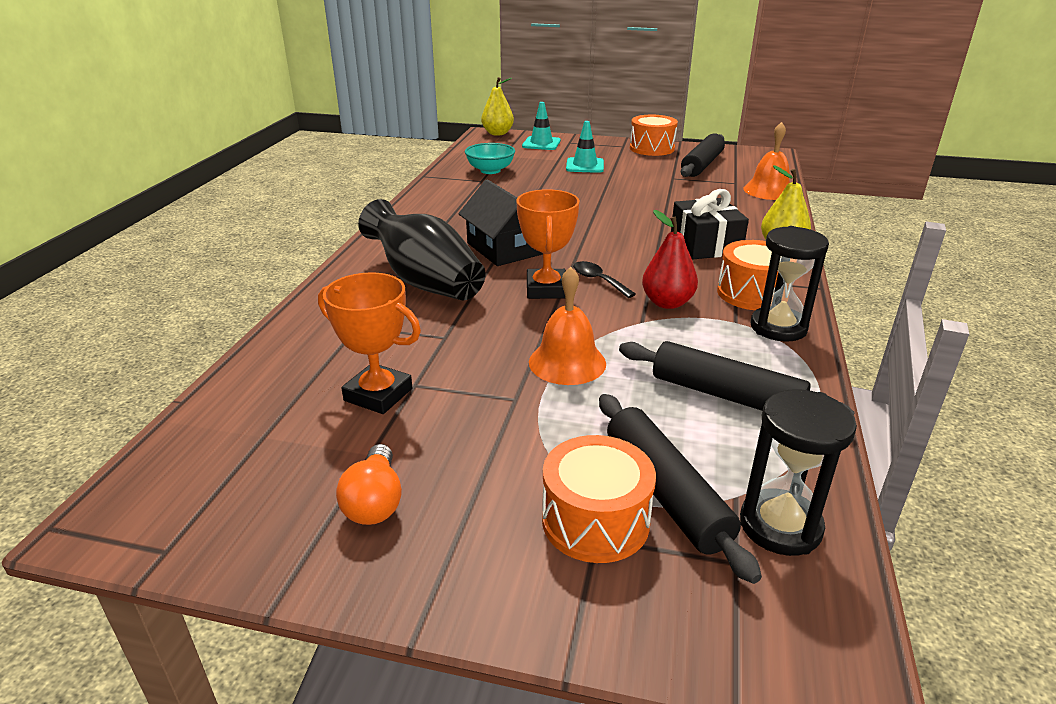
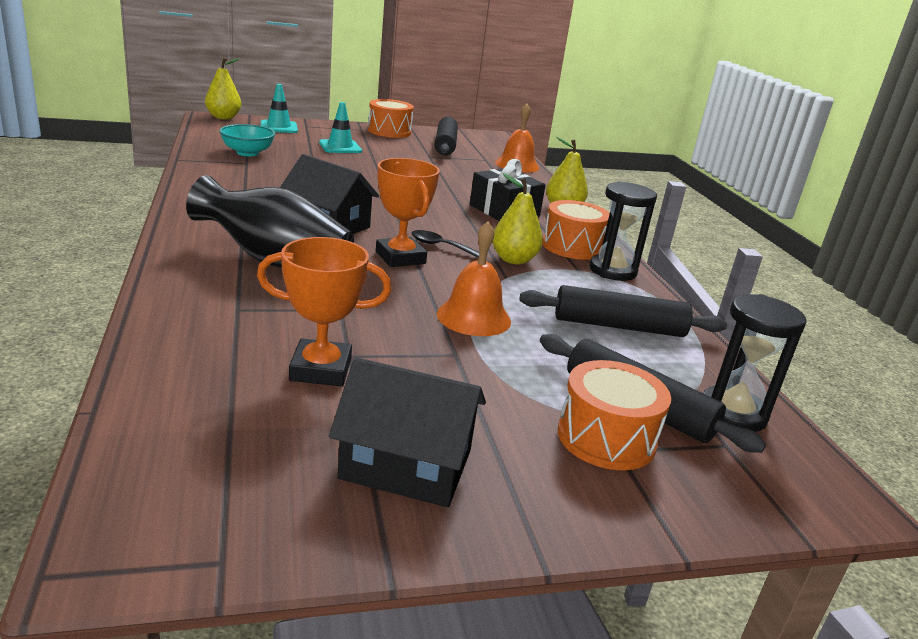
camera: 30 degrees left, 5 degrees down
orange light bulb [336,444,402,525] -> black house [329,357,486,507]
red pear [642,210,698,309] -> yellow pear [493,173,543,264]

